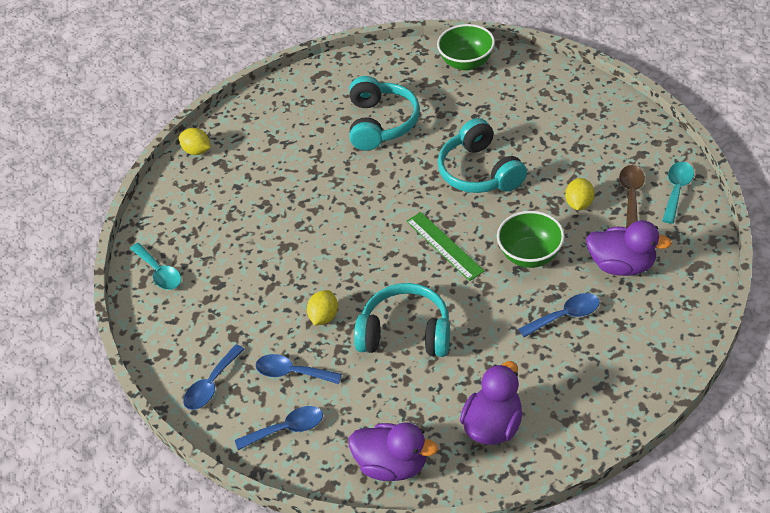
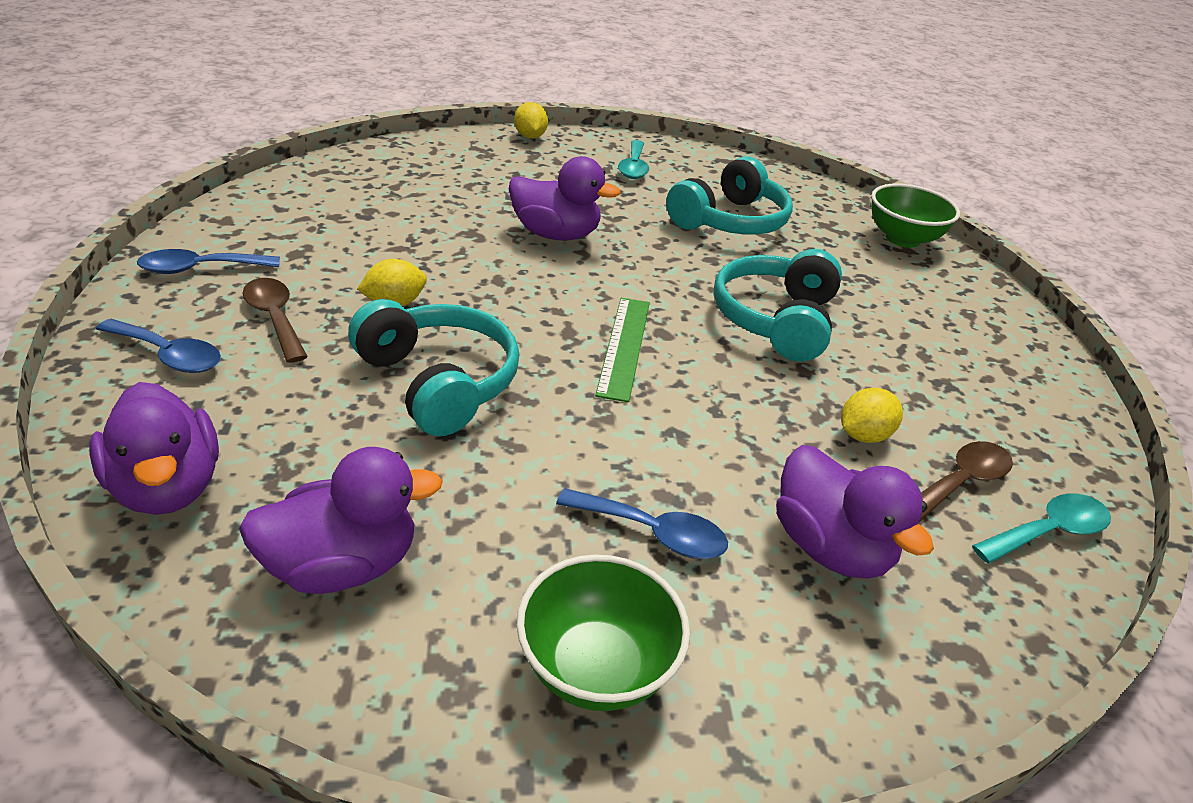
camera: 35 degrees right, 10 degrees down
turquoise spoon [130,243,181,290] -> turquoise spoon moved to [618,140,649,179]
blue spoon [256,354,342,384] -> brown spoon [243,278,308,363]
green bowl [497,211,565,268] -> green bowl moved to [517,554,690,711]
none -> purple duck [509,156,620,241]

